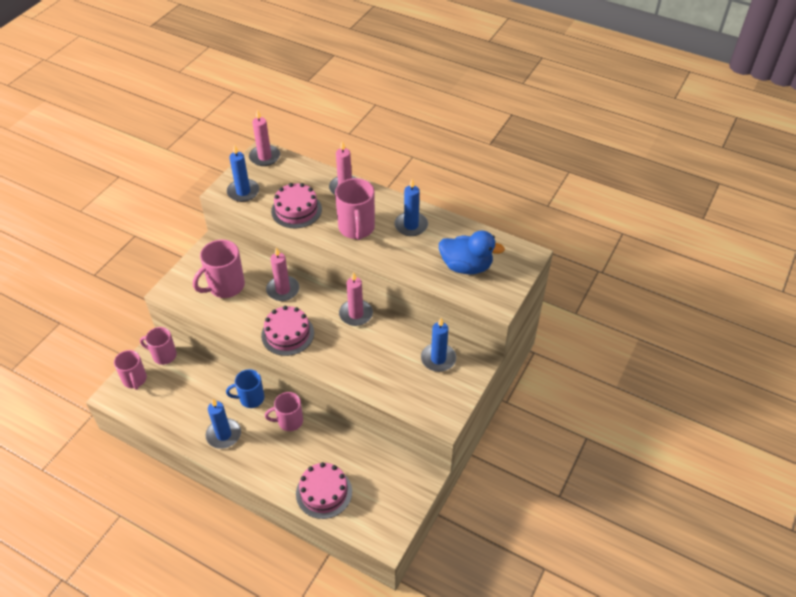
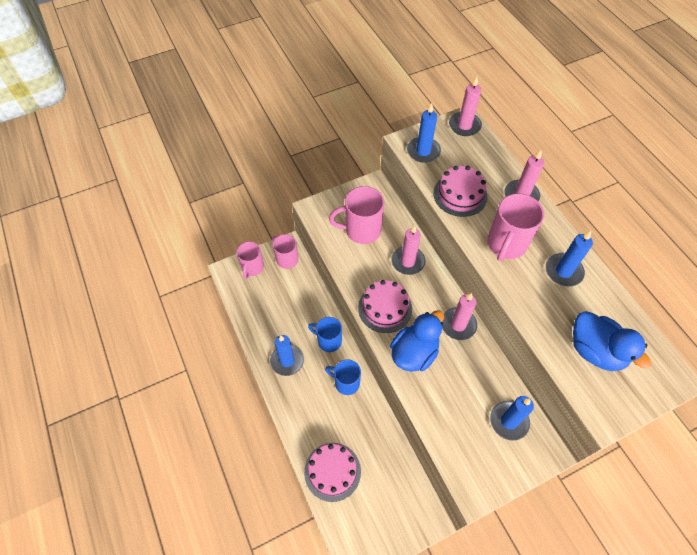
camera: 35 degrees right, 10 degrees up
pink mug [265,392,303,431] -> blue mug [325,360,361,395]
none -> blue duck [390,310,444,372]

